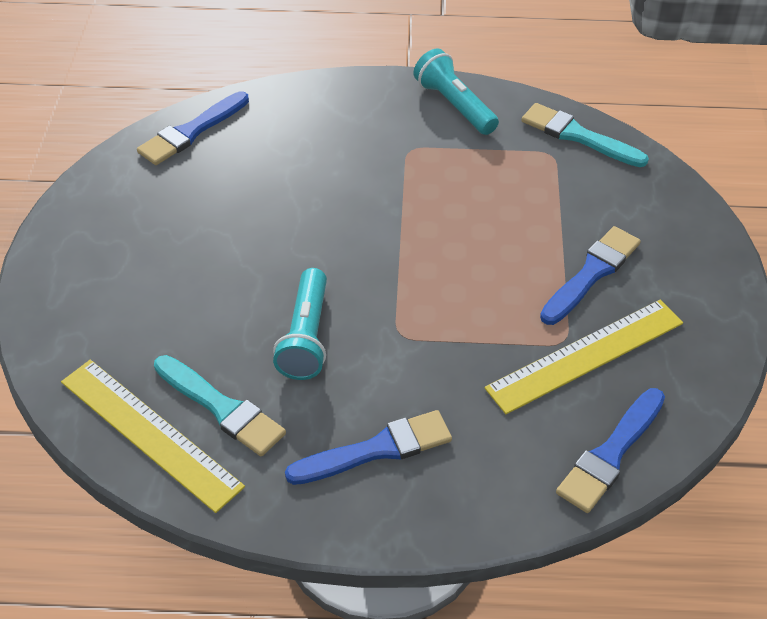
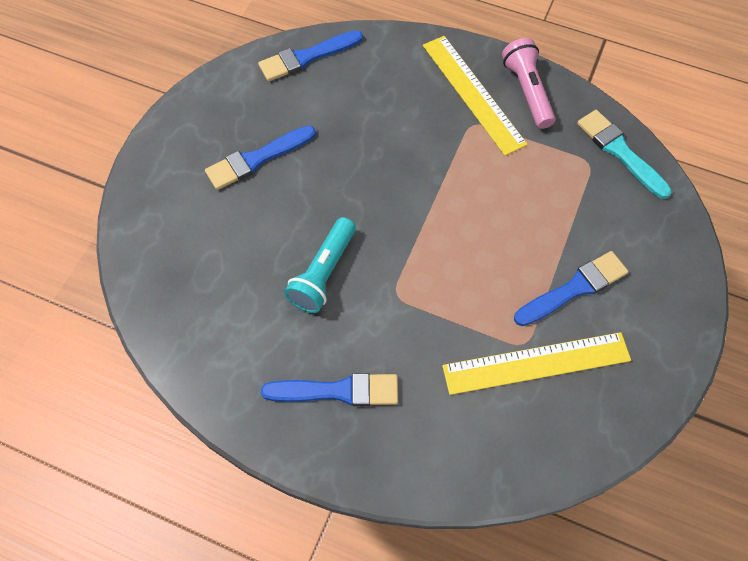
camera: 20 degrees right, 15 degrees up
yellow ruler [61,360,245,513] -> yellow ruler moved to [423,36,528,156]
turquoise brush [154,355,286,456] -> none
turquoise flashlight [413,48,499,135] -> pink flashlight [502,38,556,129]
blue brush [556,388,665,513] -> blue brush moved to [205,125,316,190]

